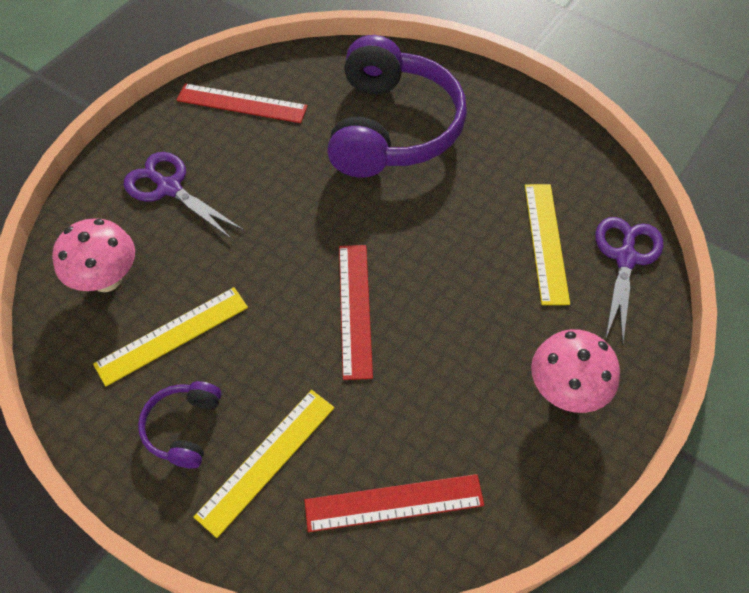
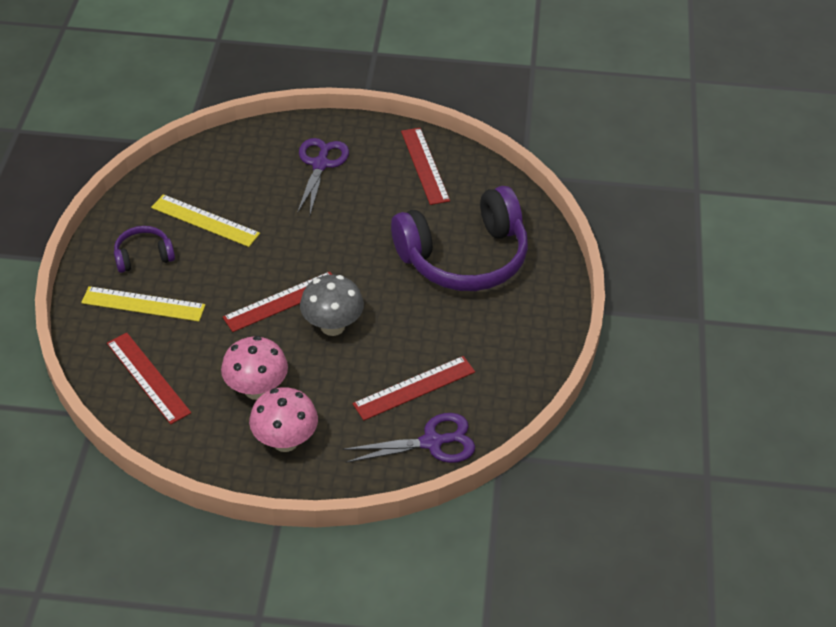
camera: 60 degrees right, 10 degrees down
pink mushroom [52,218,135,292] -> pink mushroom moved to [221,336,288,400]
yellow ruler [525,184,570,305] -> red ruler [353,356,475,421]
none -> grey mushroom [300,275,364,336]

